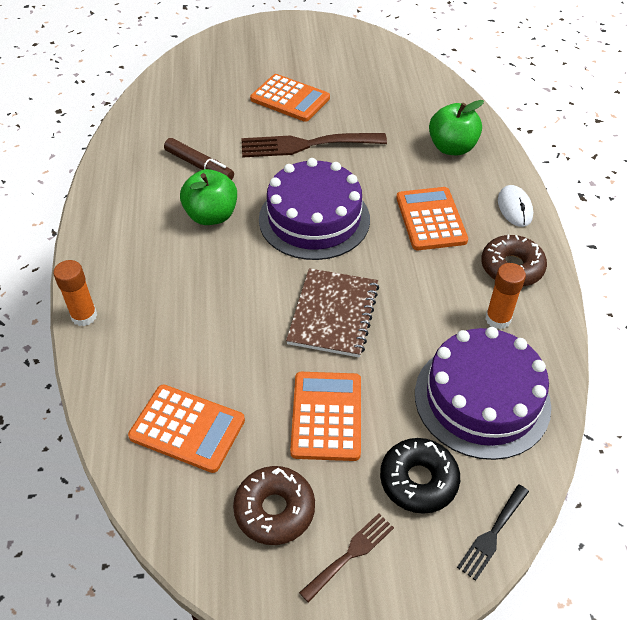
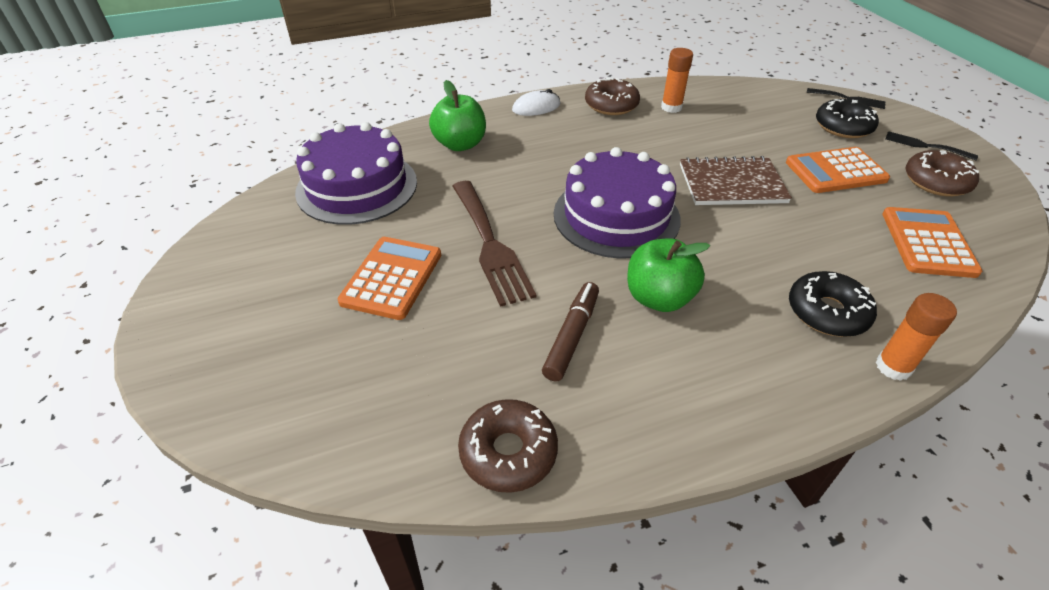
camera: 105 degrees left, 5 degrees down
brown fork [299,513,394,603] -> black fork [885,131,978,160]
orange calculator [396,187,468,250] -> none
purple cake [415,327,551,460] -> purple cake moved to [295,122,417,225]
none -> brown donut [458,399,558,493]
none -> black donut [789,271,877,337]

